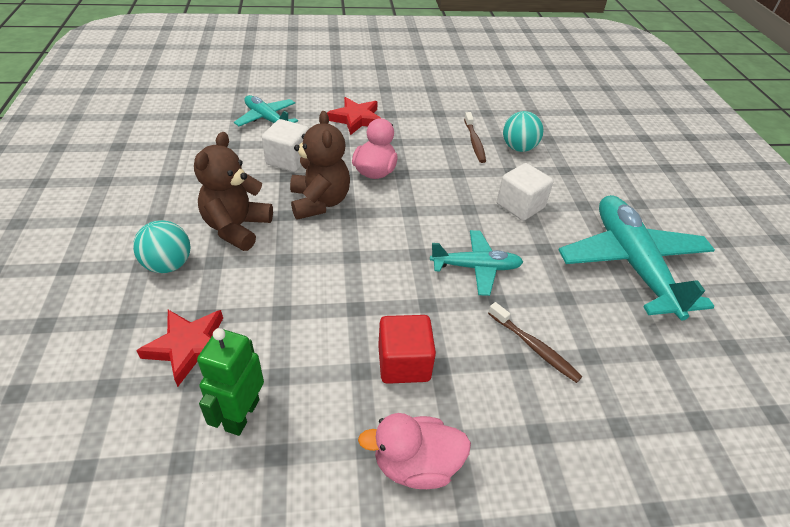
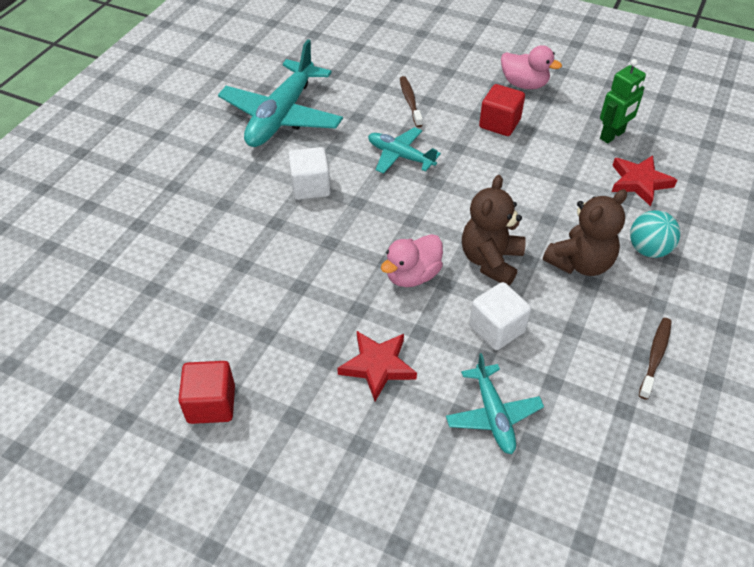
camera: 145 degrees left, 5 degrees up
brown toothbrush [464,112,486,163] -> brown toothbrush moved to [639,318,672,400]
turquoise ball [503,111,543,152] -> none
none -> red cube [178,361,235,424]

